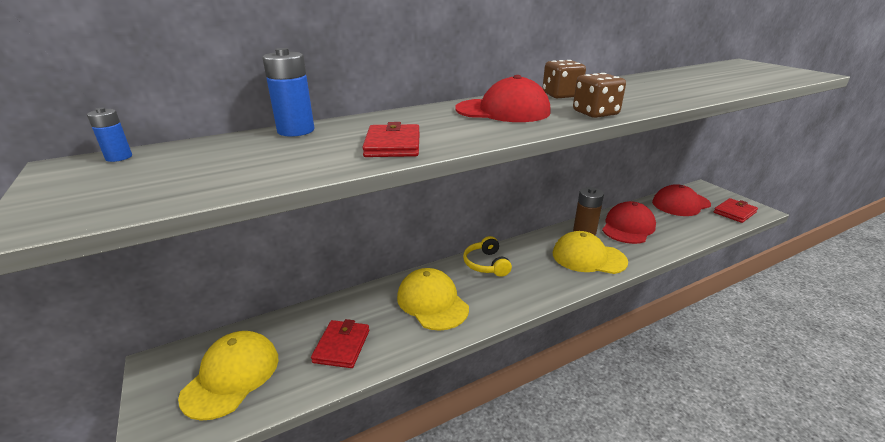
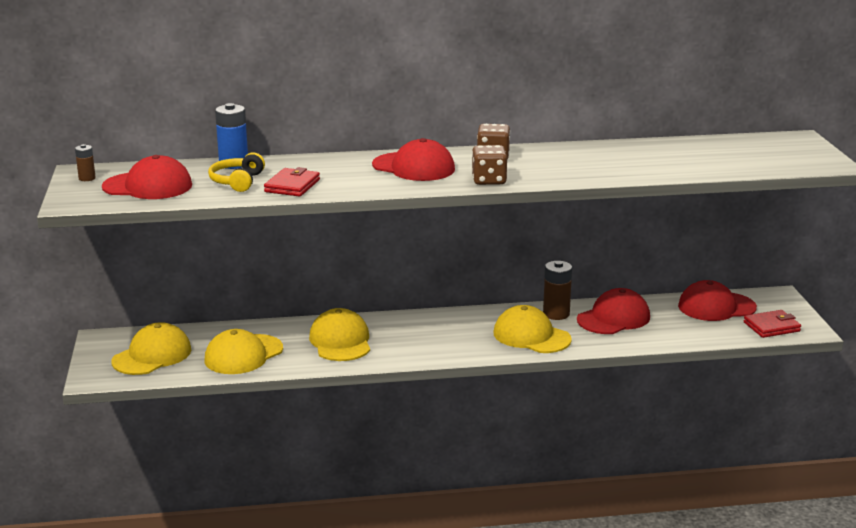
camera: 20 degrees right, 5 degrees down
blue battery [87,108,132,162] -> none
red wallet [311,319,369,368] -> yellow cap [205,329,283,374]
yellow headphones [463,236,512,277] -> yellow headphones moved to [208,152,265,192]
none -> brown battery [75,144,96,181]
none -> red cap [102,155,192,199]

